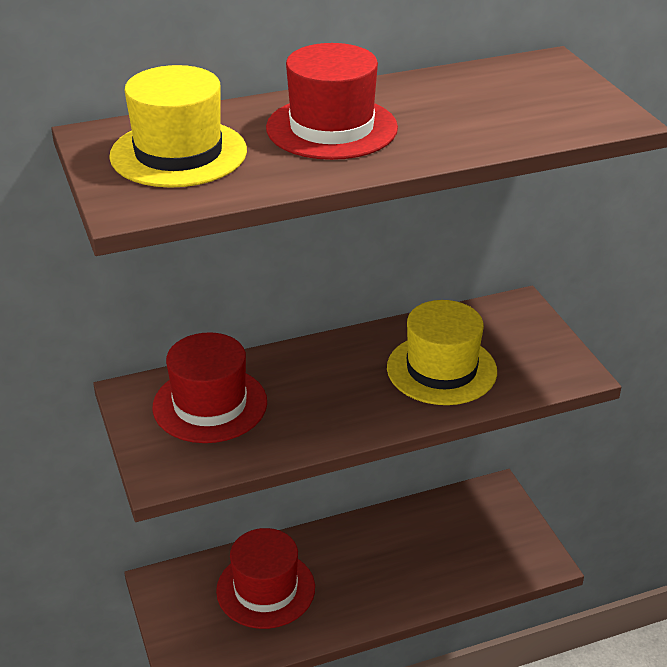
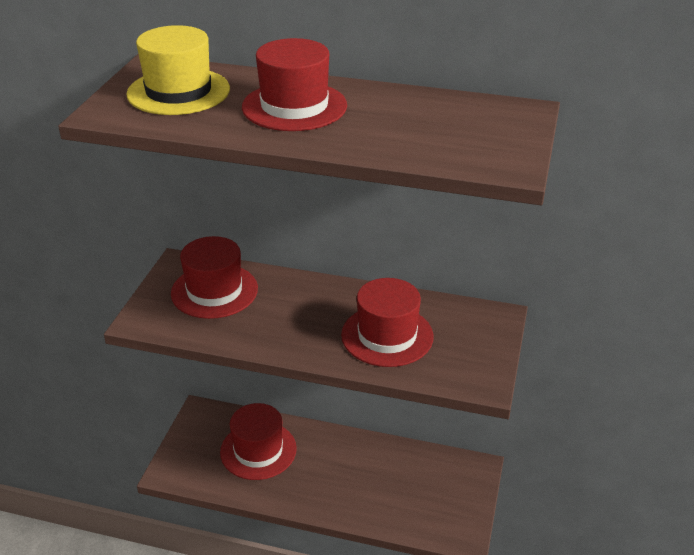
camera: 35 degrees right, 0 degrees up
yellow hat [387,300,497,405] -> red hat [341,278,434,367]

